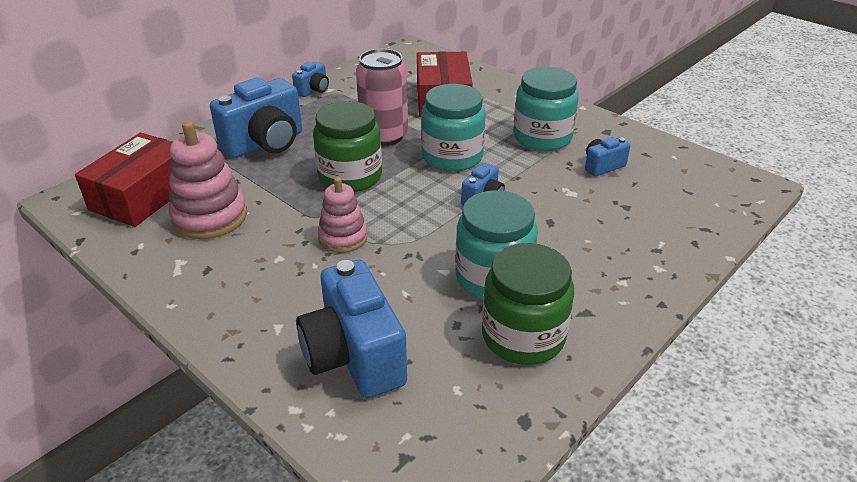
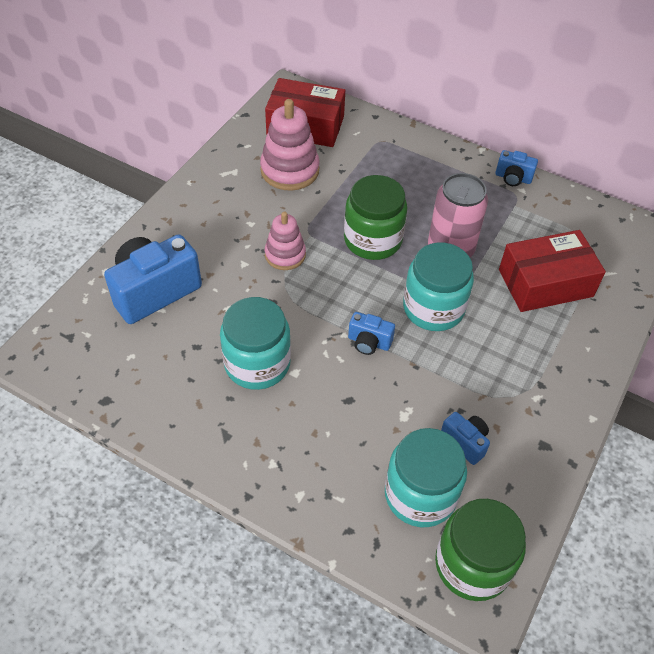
camera: 75 degrees right, 15 degrees up
blue camera [210,77,302,158] -> none
green jar [482,243,574,365] -> green jar moved to [435,499,526,601]
turquoise jar [513,67,579,151] -> turquoise jar moved to [385,428,467,527]

